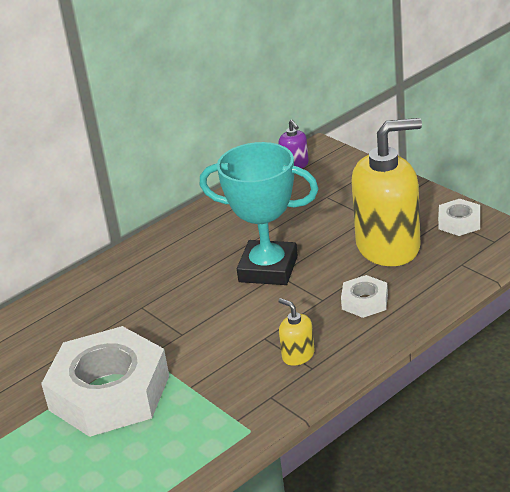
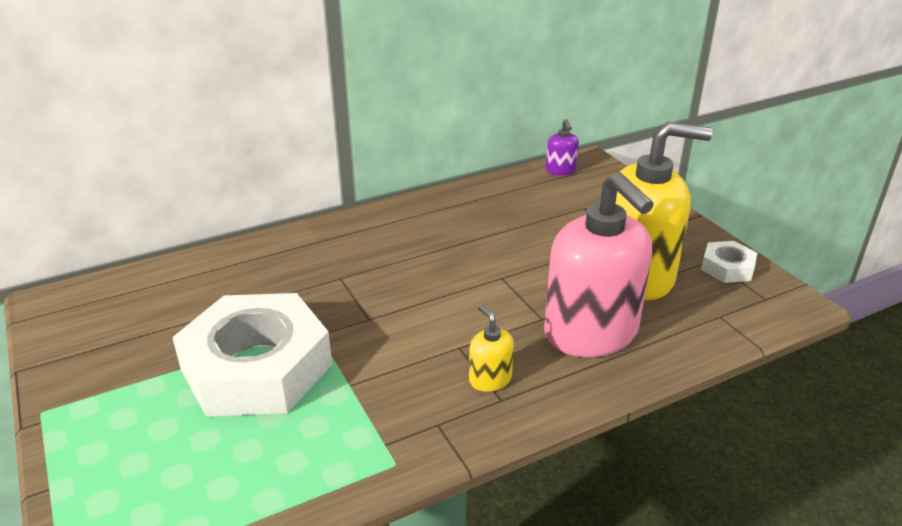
camera: 10 degrees right, 0 degrees up
turquoise trophy [200,142,318,285] -> none
white nut [341,275,388,318] -> pink soap dispenser [544,172,654,357]

